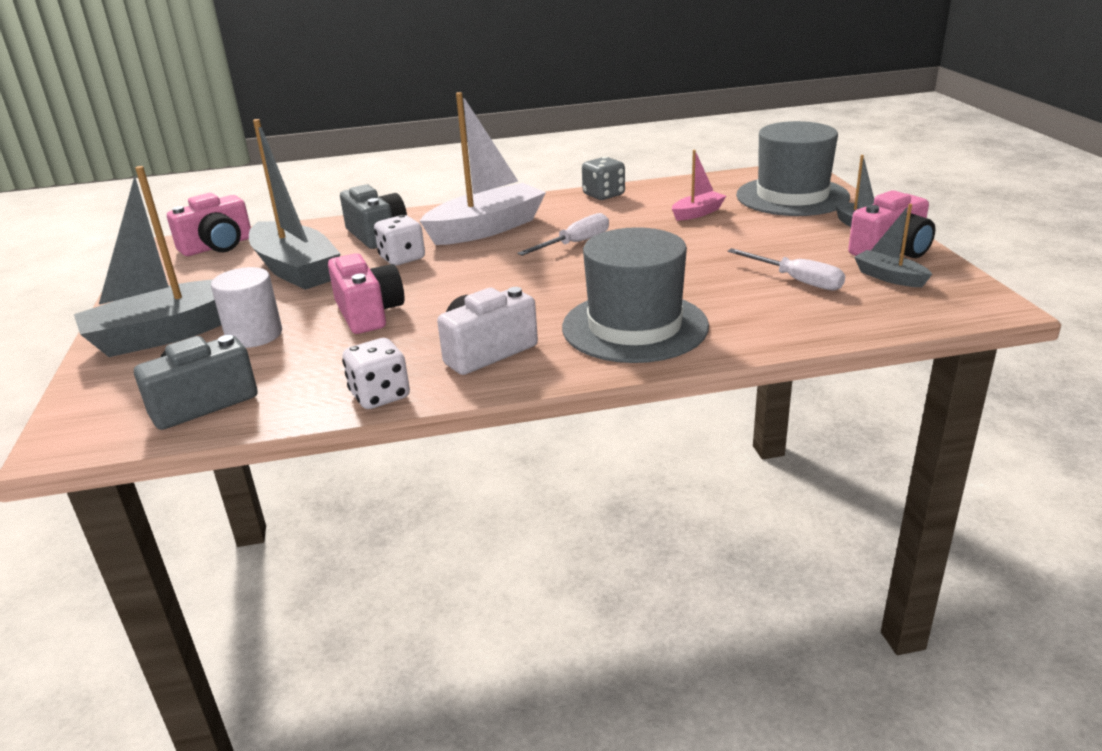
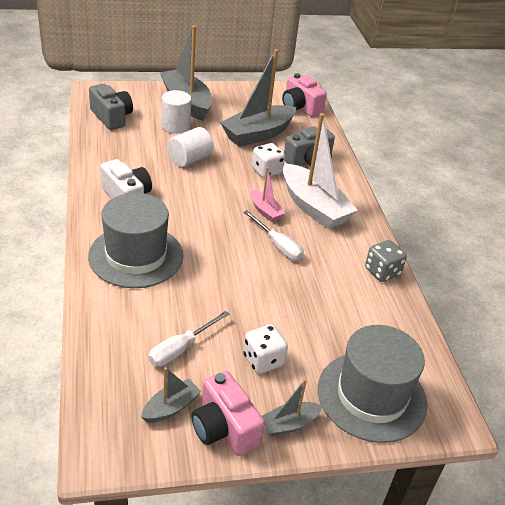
camera: 85 degrees right, 10 degrees up
pink camera [328,254,405,334] -> white cylinder [167,127,214,167]
white dice [342,338,410,409] -> white dice moved to [243,324,288,374]
pink boat [672,150,726,221] -> pink boat moved to [251,167,285,222]

